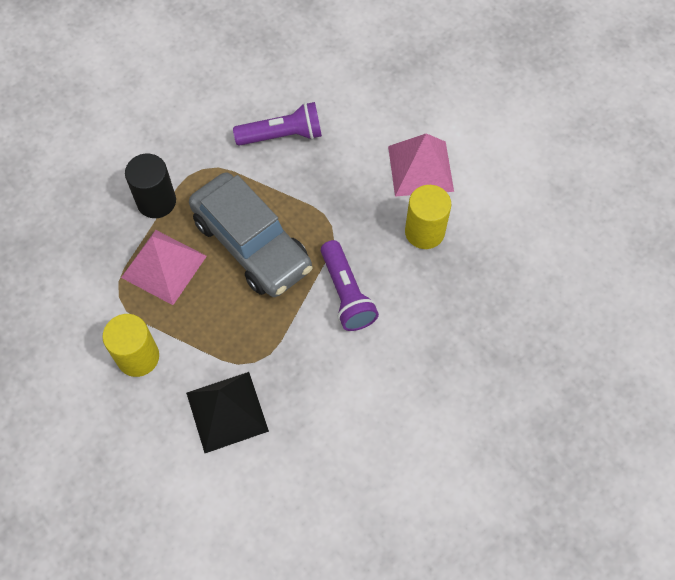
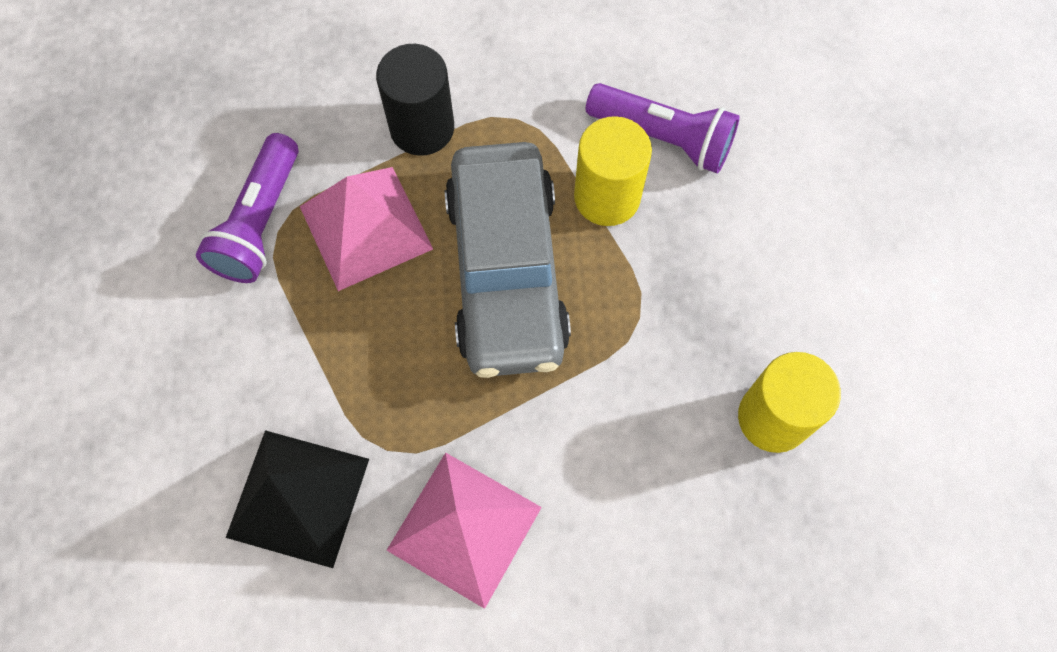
camera: 35 degrees right, 5 degrees up
yellow cylinder [102,314,159,377] -> yellow cylinder moved to [574,116,652,226]
purple flashlight [321,240,379,331] -> purple flashlight moved to [196,133,299,283]
pink pyramid [388,133,454,197] -> pink pyramid moved to [387,452,542,609]

